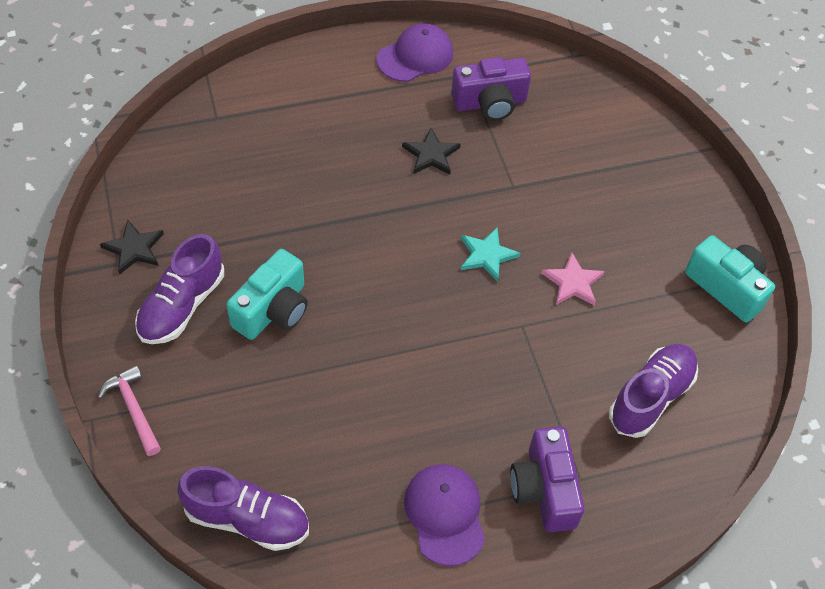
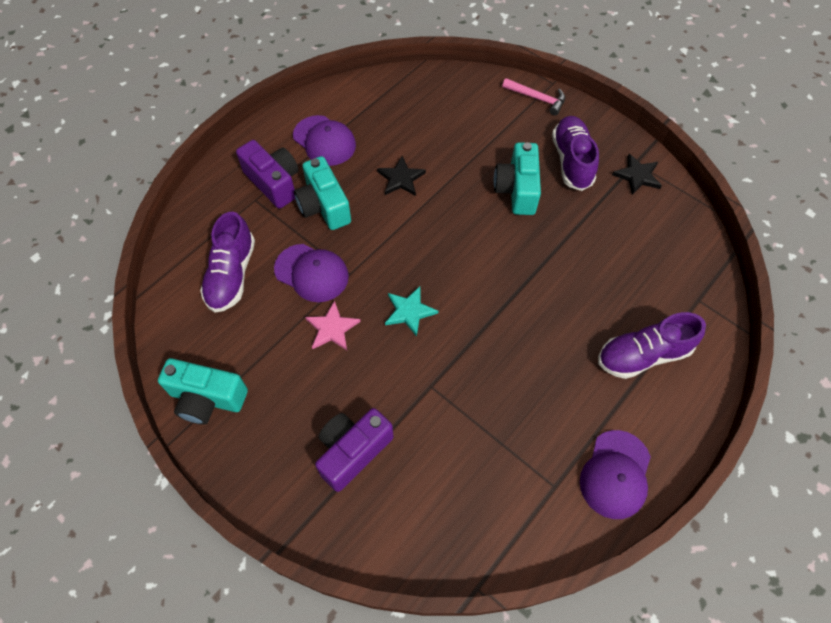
camera: 150 degrees right, 5 degrees up
purple shoe [177,466,309,551] -> purple shoe moved to [598,312,706,379]
black star [402,128,461,174] -> black star moved to [377,156,426,196]
purple camera [451,57,531,121] -> purple camera moved to [315,408,394,492]
none -> purple cap [274,244,349,302]
none -> turquoise camera [294,156,351,230]

